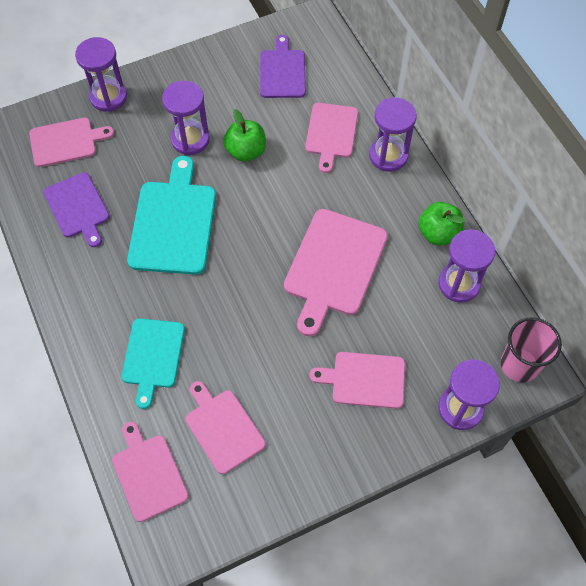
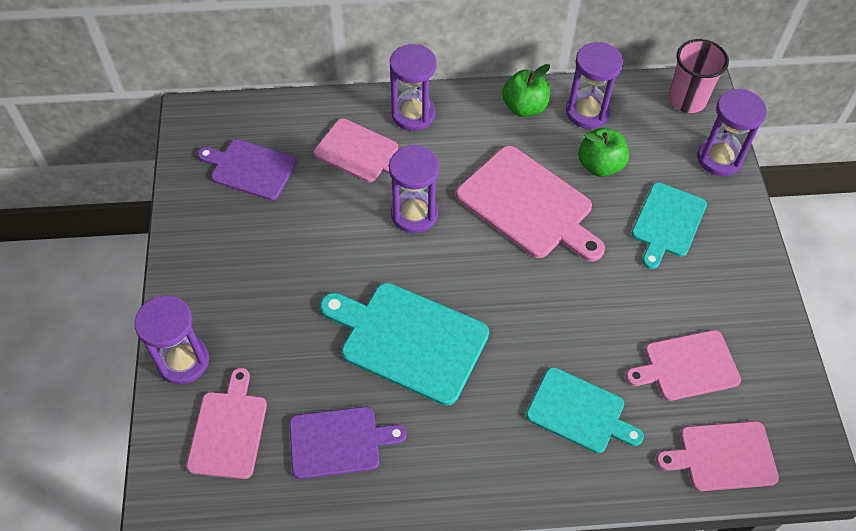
camera: 70 degrees left, 5 degrees down
purple hourglass [162,81,210,155] -> purple hourglass moved to [389,145,440,233]
green apple [223,109,266,162] -> green apple moved to [578,128,629,177]
pink cutting board [310,352,405,409] -> turquoise cutting board [631,182,707,269]

